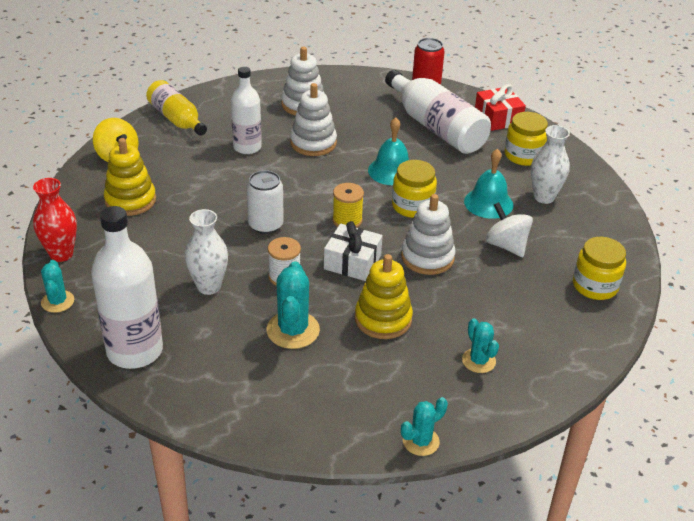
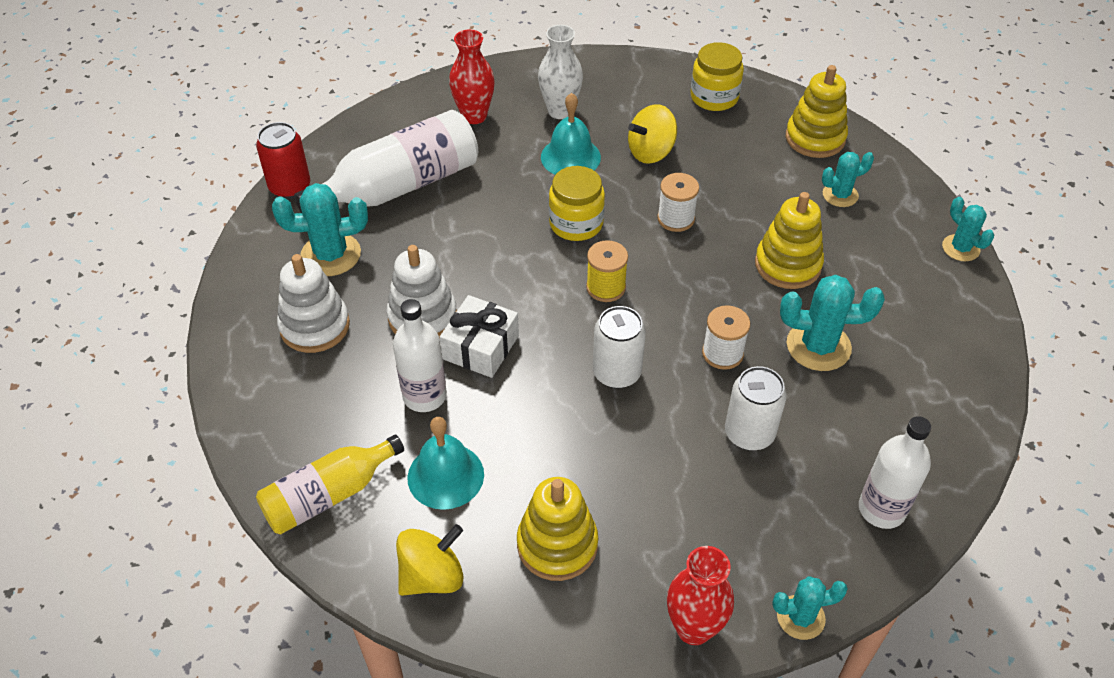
camera: 85 degrees left, 10 degrees up
white bottle [91,206,163,369] -> white bottle [859,416,931,529], size x0.65
white vase [185,209,228,295] -> white can [725,366,787,451]
white gift [324,221,383,281] -> white gift moved to [440,295,519,378]
turquoise bell [368,118,409,185] -> turquoise bell moved to [407,417,484,510]
white stacking toy [401,194,456,275] -> white spool [657,173,699,232]
red gift [475,84,526,131] -> none
white spinning top [486,202,533,257] -> yellow spinning top [628,104,677,164]
yellow jar [504,112,548,166] -> red vase [449,30,495,124]
none -> turquoise cactus [272,183,368,276]
none -> yellow stacking toy [786,65,848,158]

